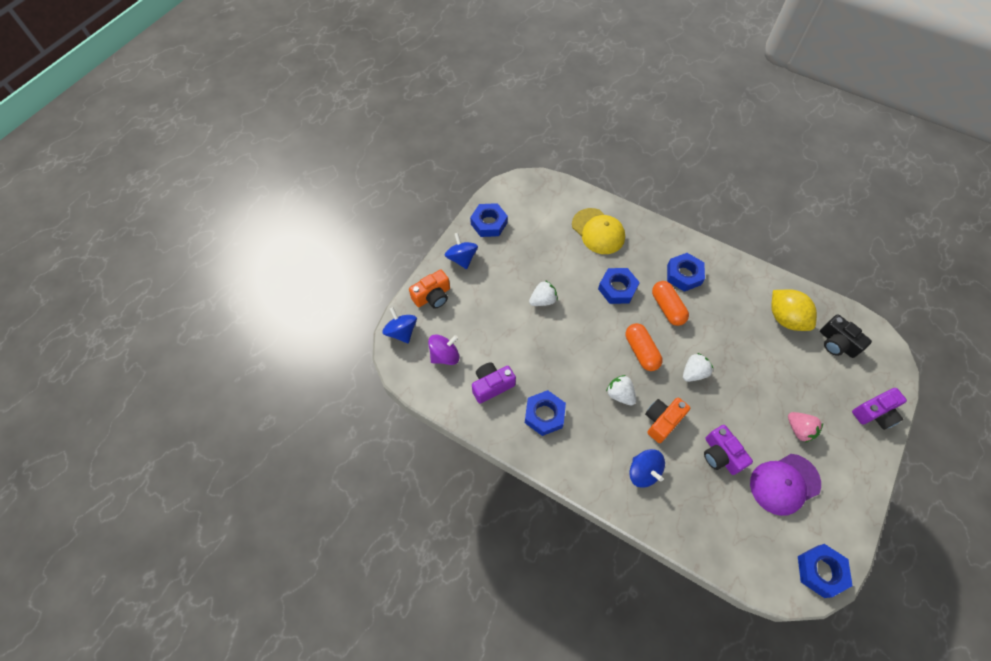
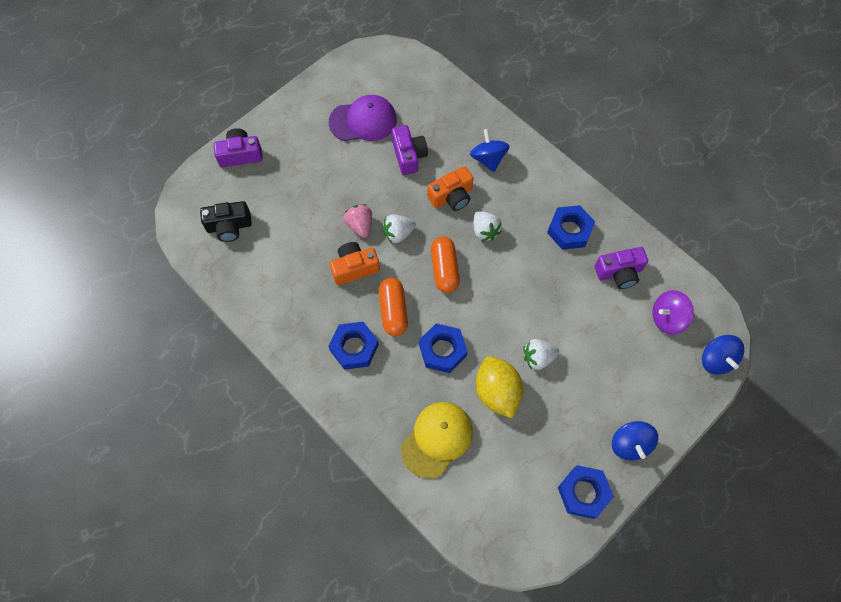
camera: 165 degrees left, 5 degrees up
orange camera [409,269,450,309] -> orange camera moved to [330,242,380,285]
yellow cap [572,208,625,254] -> yellow cap turned 60 degrees clockwise [401,402,473,479]
yellow lemon [771,290,817,331] -> yellow lemon moved to [476,356,523,418]
pink strawberry [788,412,823,443] -> pink strawberry moved to [344,204,372,238]
blue nut [798,544,853,598] -> none
black camera [820,314,872,358] -> black camera turned 105 degrees clockwise [200,201,252,242]

